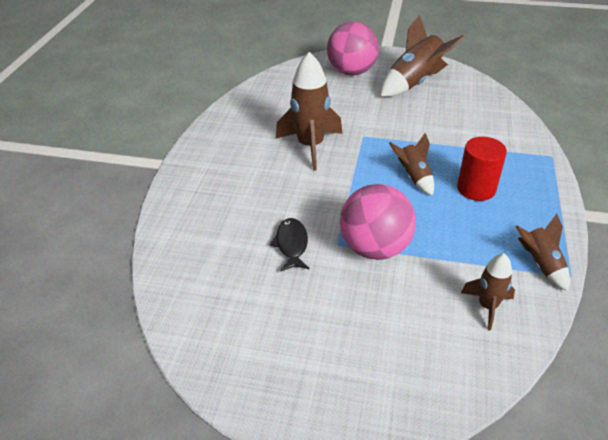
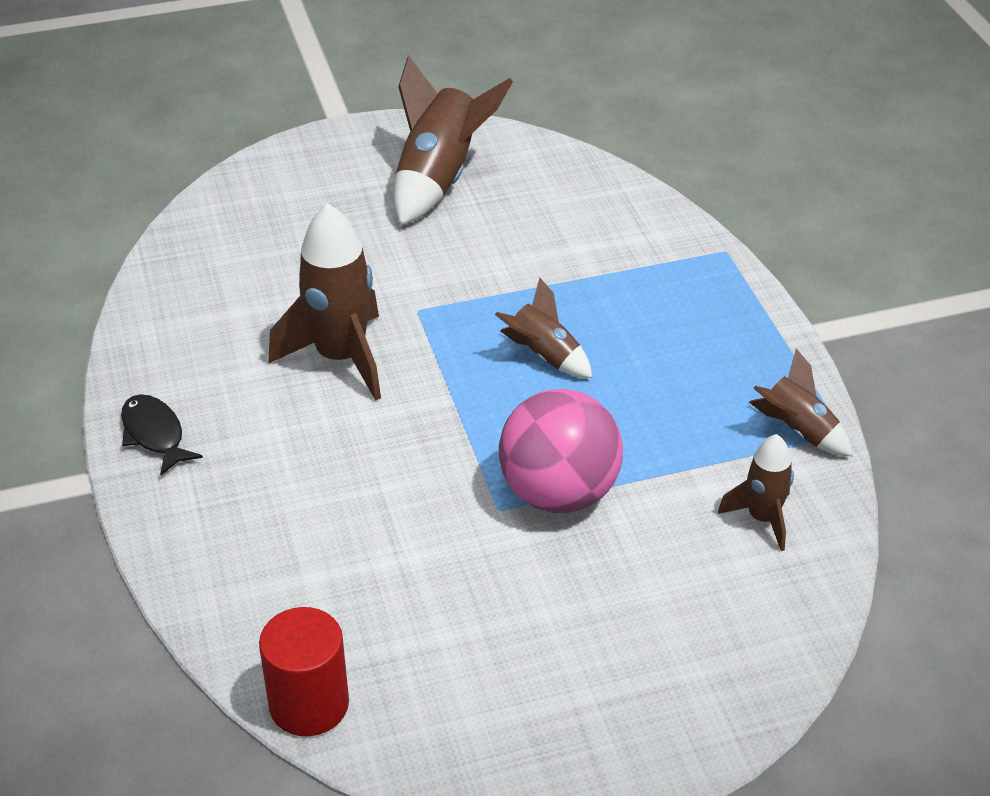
camera: 30 degrees left, 0 degrees up
black fish [270,218,310,272] -> black fish moved to [121,394,203,475]
pink ball [327,21,379,76] -> none
red cylinder [457,137,507,201] -> red cylinder moved to [259,607,349,736]

